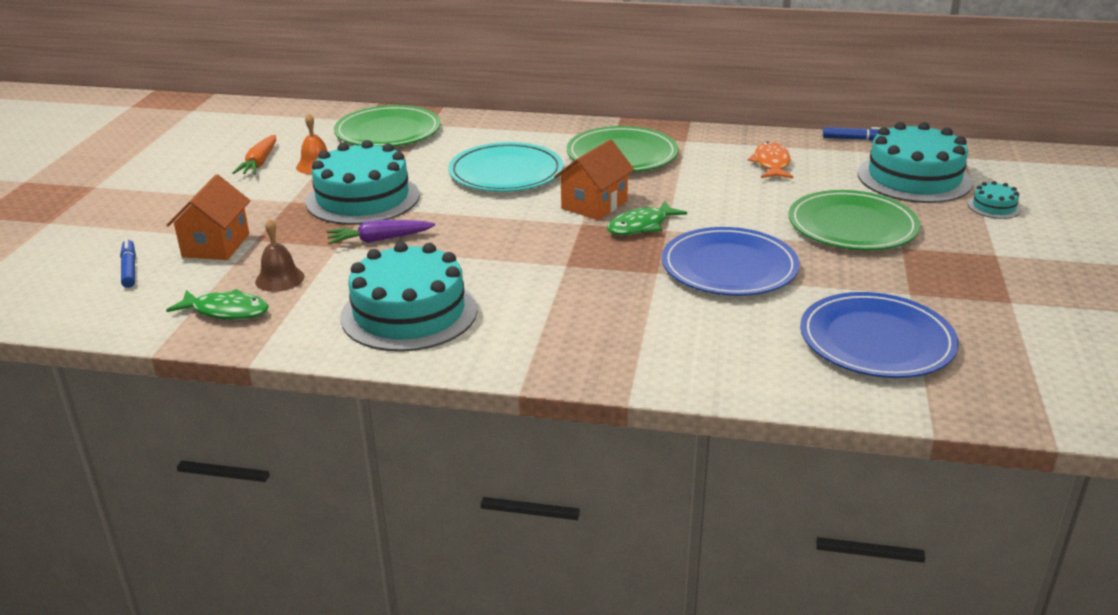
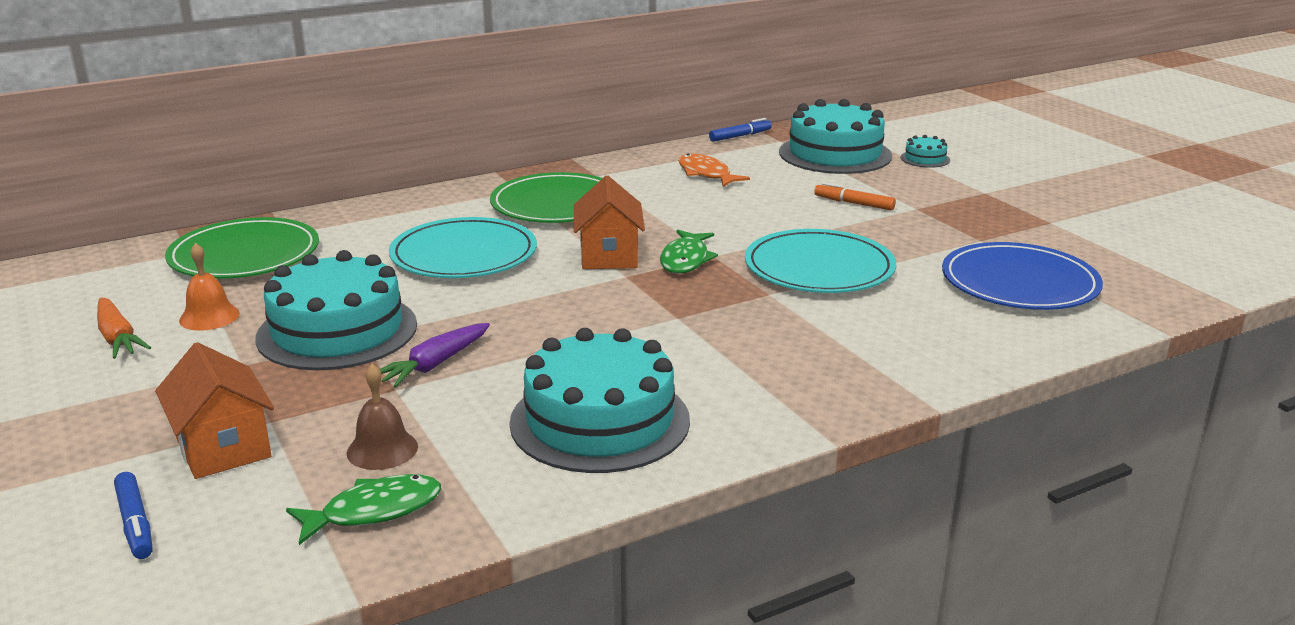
camera: 40 degrees left, 5 degrees down
blue marker [120,239,136,288] -> blue marker turned 150 degrees counterclockwise [114,472,153,559]
blue plate [662,227,800,296] -> turquoise plate [745,229,896,293]
green plate [789,190,920,250] -> orange marker [814,182,896,210]

